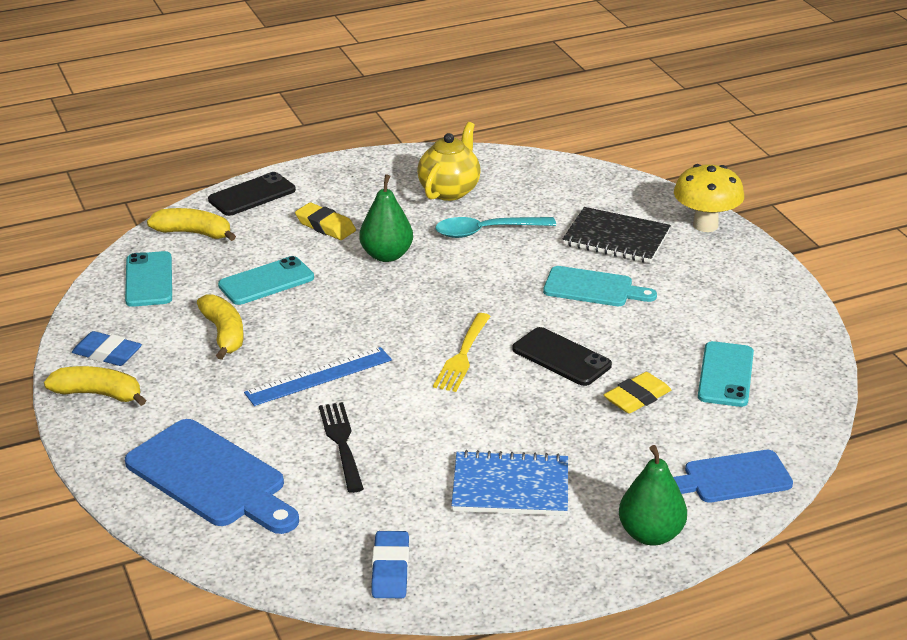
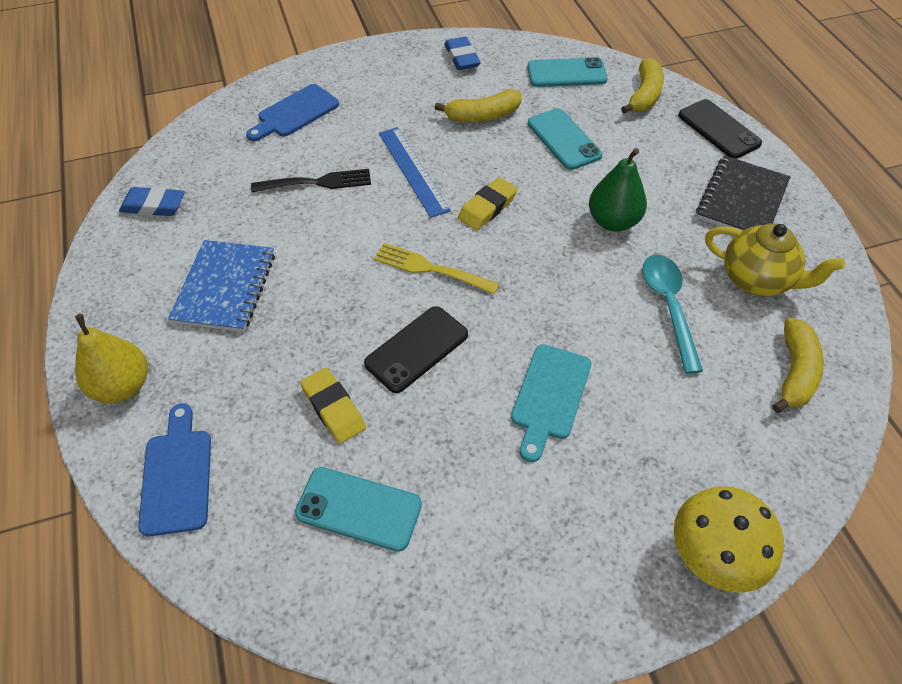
camera: 95 degrees right, 20 degrees up
yellow banana [44,366,146,406] -> yellow banana moved to [772,318,824,413]
blue eraser [72,331,142,366] -> blue eraser turned 45 degrees counterclockwise [444,37,481,70]
blue cutting board [125,419,299,534] -> blue cutting board [246,84,339,141], size x0.64
yellow eraser [295,203,356,240] -> yellow eraser moved to [458,177,518,230]
black notebook [563,207,671,263] -> black notebook moved to [696,155,790,231]
green pear [619,445,687,546] -> yellow pear [75,314,148,403]

